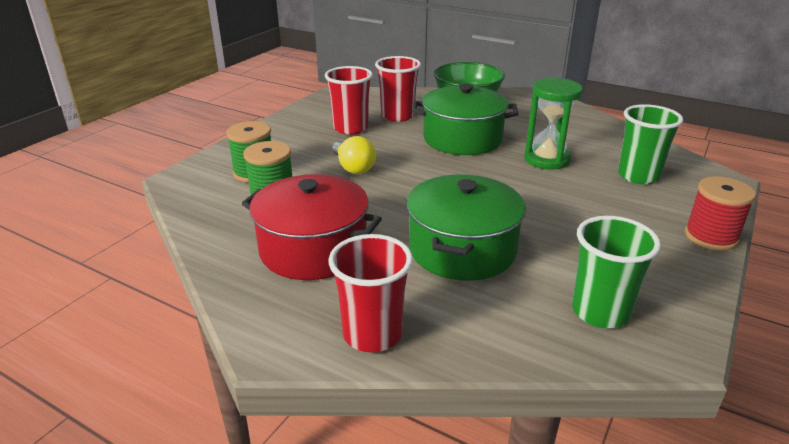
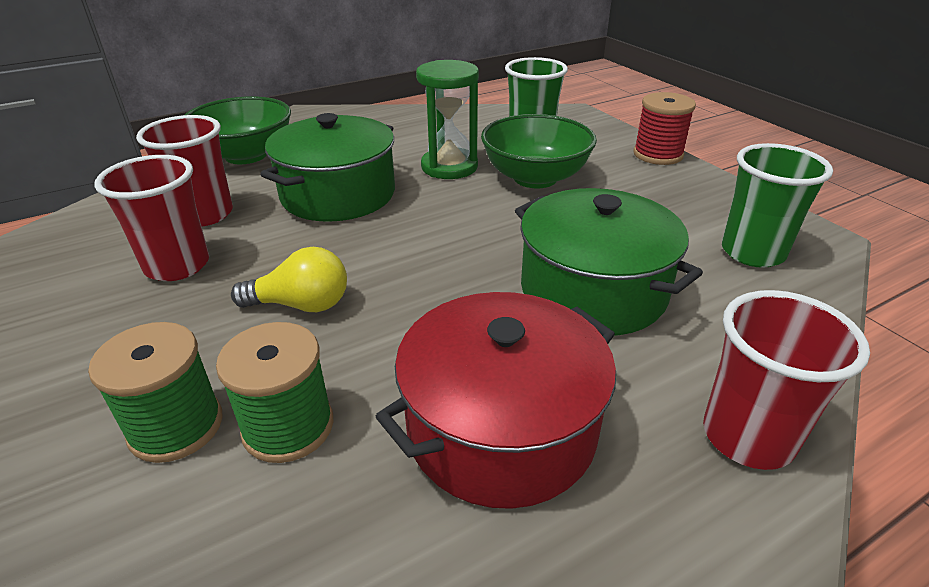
camera: 60 degrees left, 5 degrees up
none -> green bowl [481,114,597,189]

